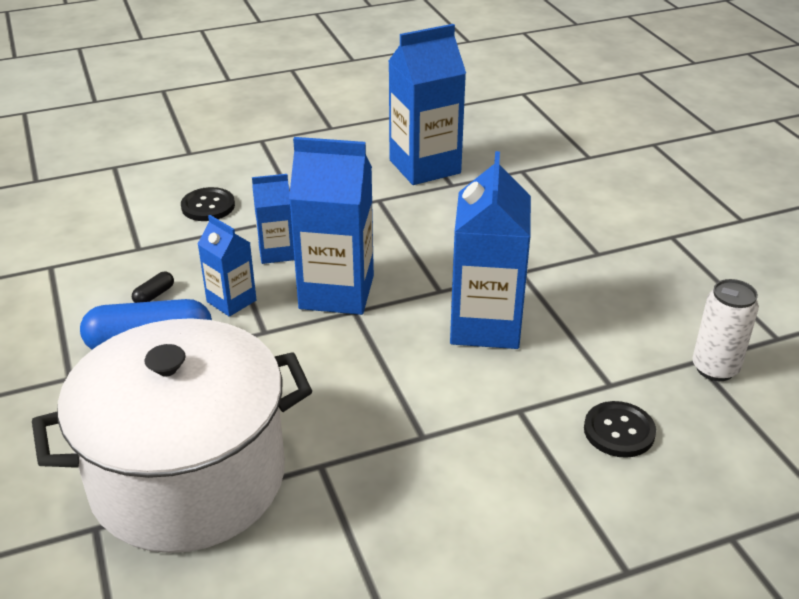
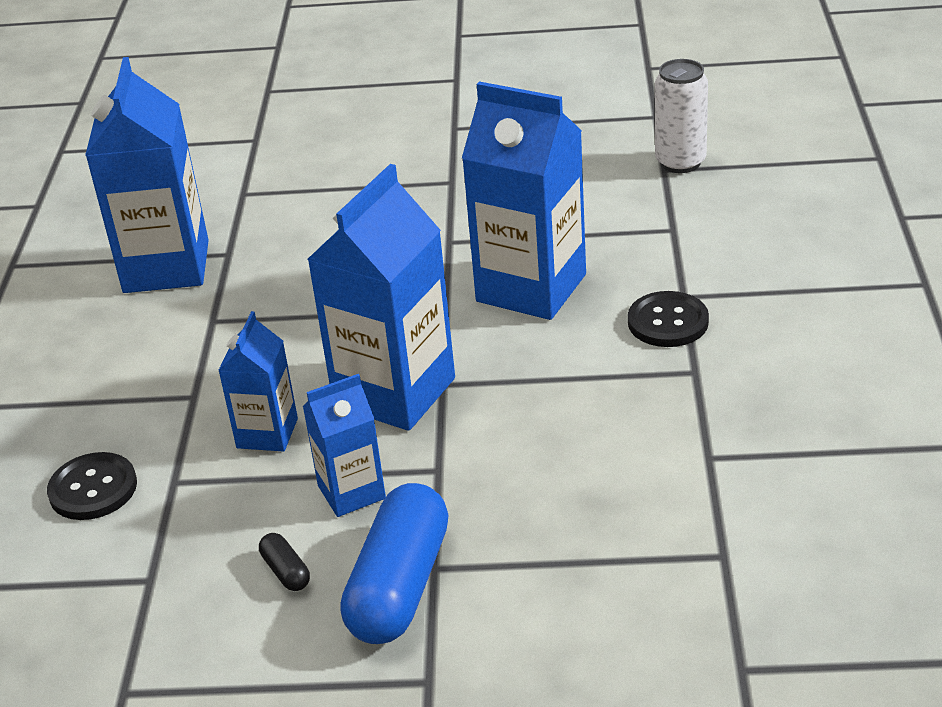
camera: 65 degrees left, 0 degrees up
white pot [32,318,312,553] -> none
black button [584,401,656,458] -> black button moved to [628,291,709,347]

